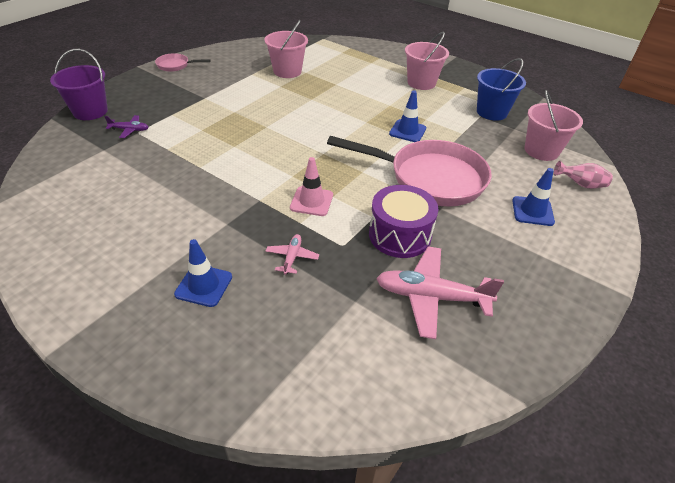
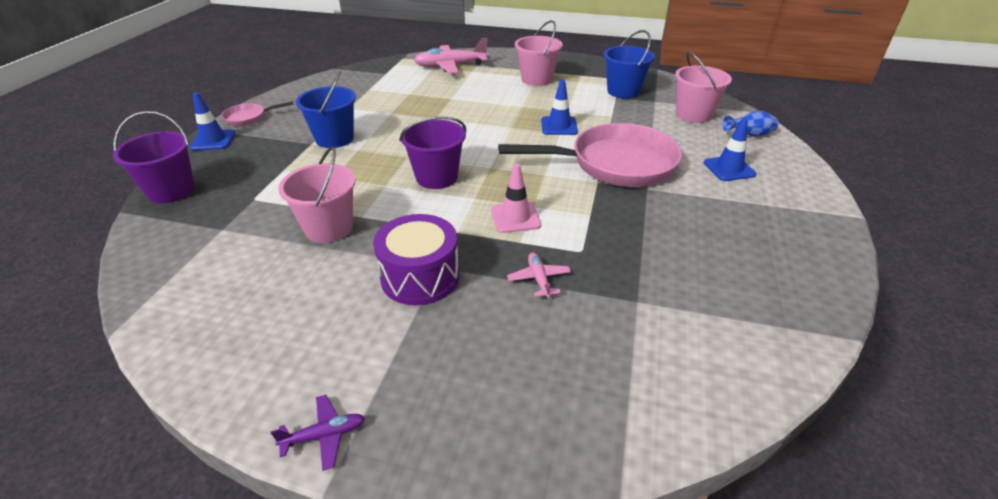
camera: 20 degrees left, 5 degrees down
purple plane [104,115,149,138] -> purple plane moved to [271,395,365,470]
blue traffic cone [174,239,232,307] -> blue traffic cone moved to [190,92,235,151]
pink bucket [265,20,308,78] -> pink bucket moved to [278,146,356,243]
purple drum [369,185,439,258] -> purple drum moved to [373,214,460,305]
pink plane [376,247,504,339] -> pink plane moved to [414,38,488,74]
pink vase [554,161,613,189] -> blue vase [723,111,779,137]
none -> blue bucket [296,71,356,148]
none -> purple bucket [399,116,466,189]

